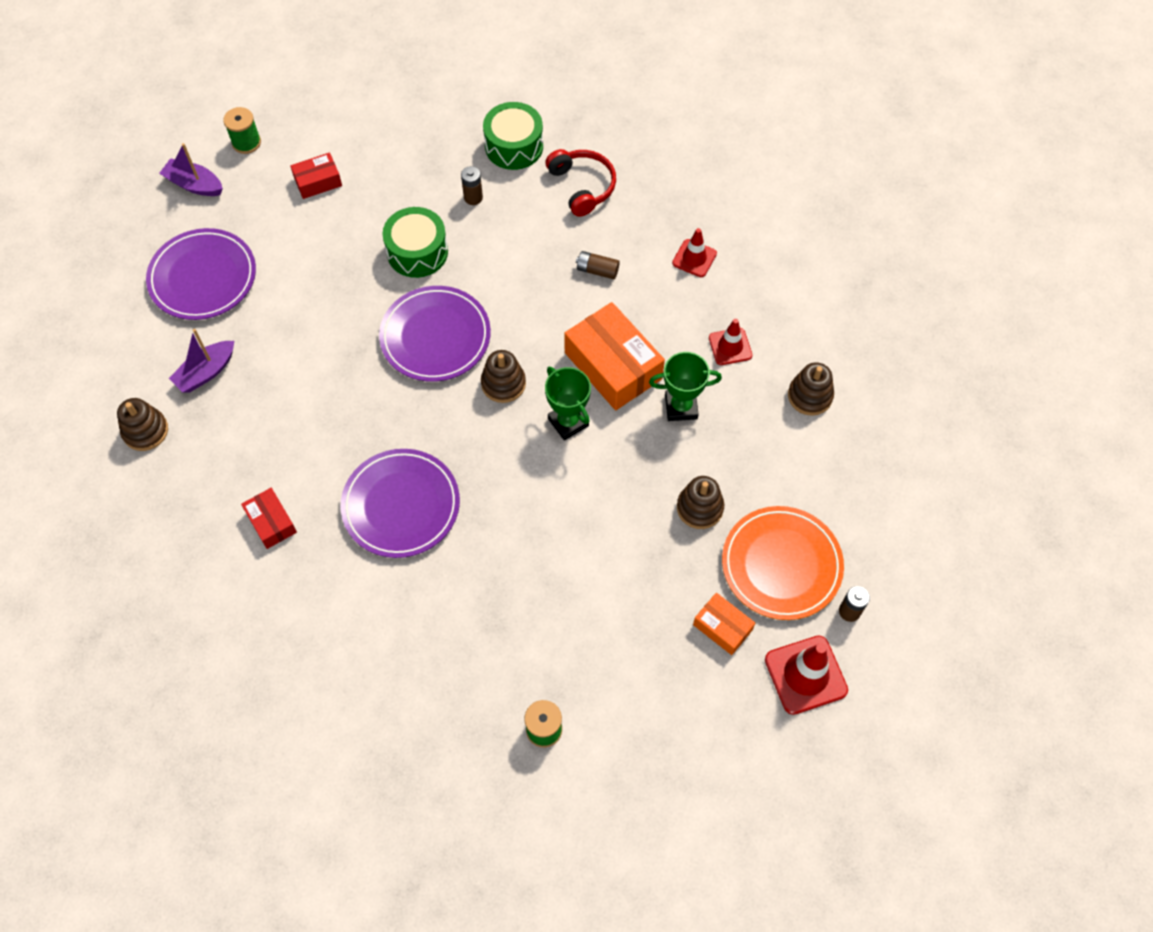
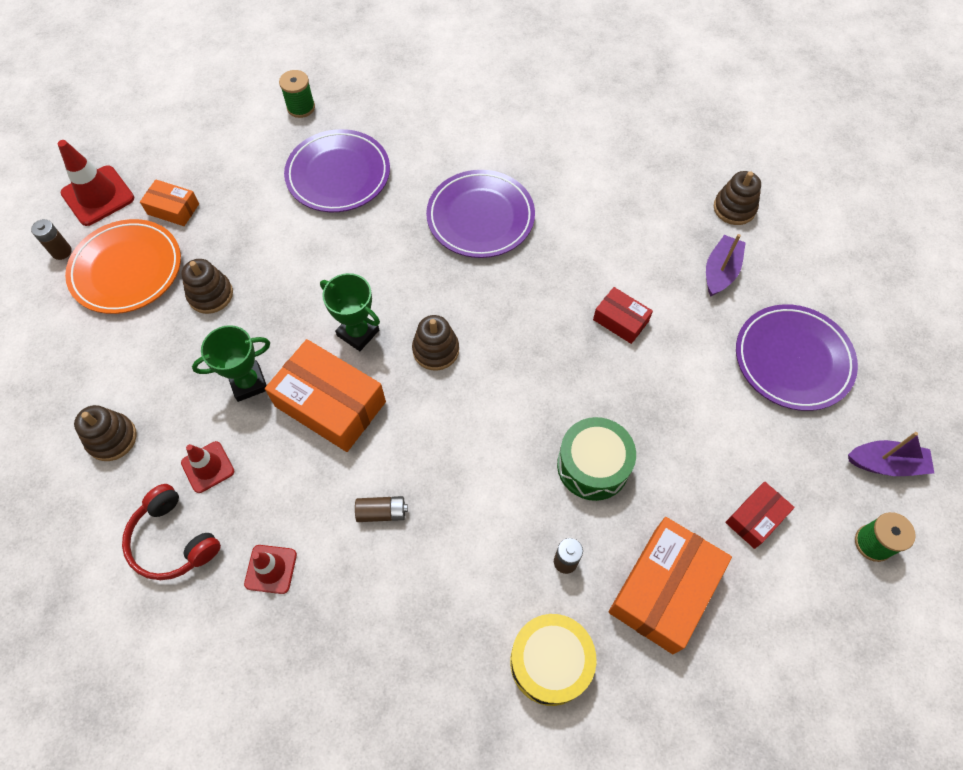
camera: 160 degrees right, 0 degrees up
red box [241,488,297,549] -> red box moved to [593,287,653,344]
purple plate [379,286,491,382] -> purple plate moved to [284,129,390,212]
green drum [483,102,543,170] -> yellow drum [510,614,596,706]
red headphones [545,149,616,217] -> red headphones moved to [122,484,221,580]
none -> orange box [609,517,732,654]

